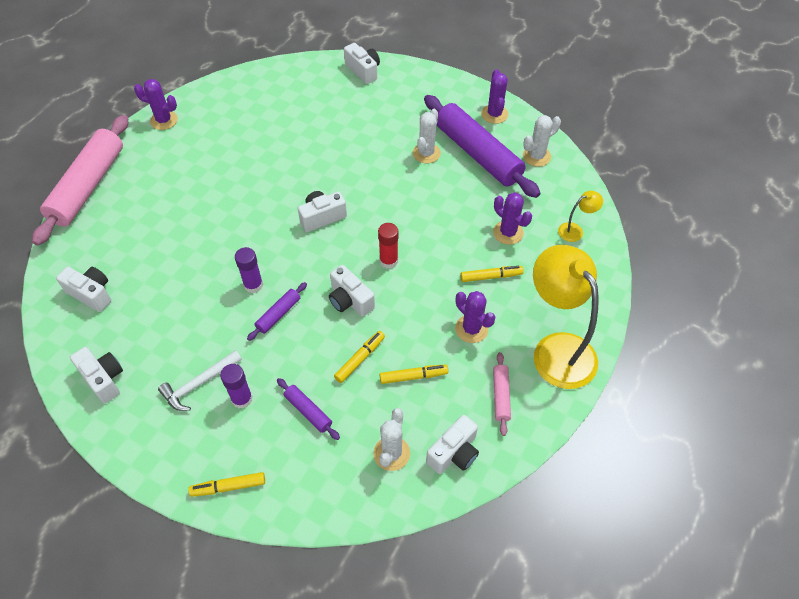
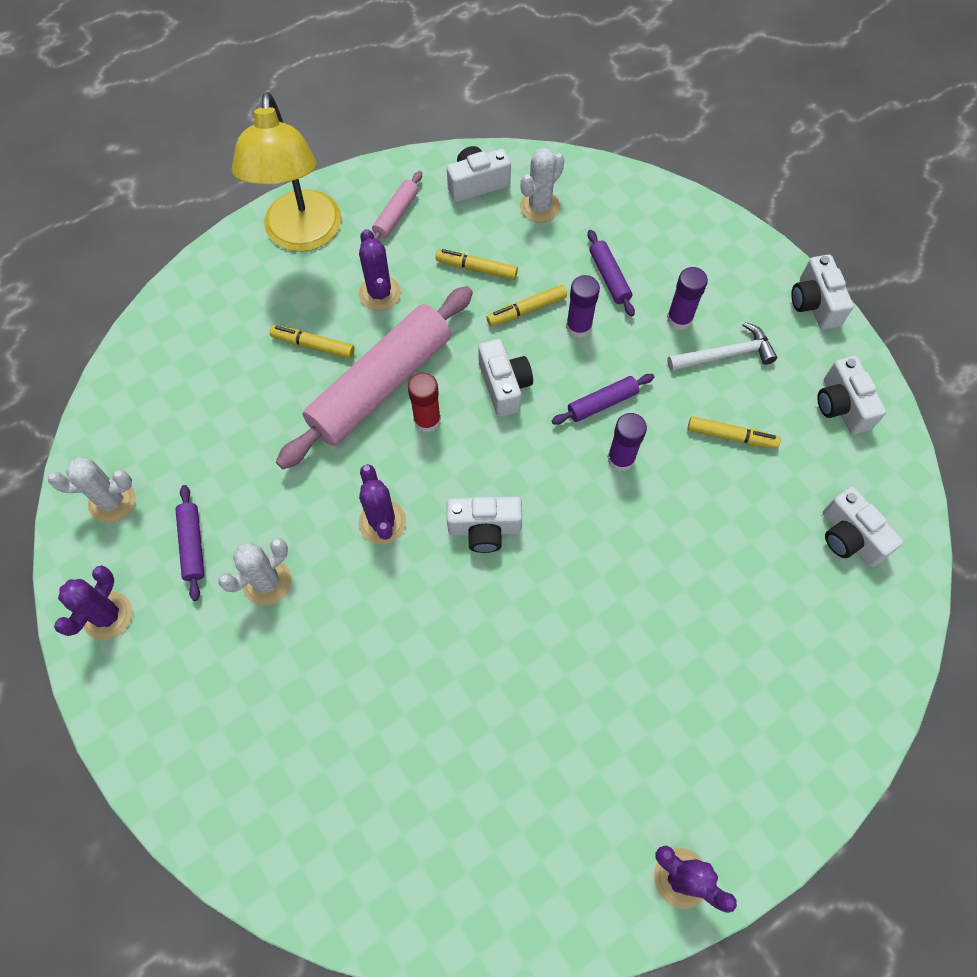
camera: 155 degrees left, 10 degrees up
pink rolling pin [32,115,128,246] -> pink rolling pin moved to [276,286,473,469]
yellow marker [188,472,265,497] -> yellow marker moved to [688,416,781,449]
white camera [344,43,380,84] -> white camera moved to [791,255,854,330]
purple rolling pin [424,95,541,198] -> purple rolling pin [175,485,204,601], size x0.43
purple cactus [493,192,532,245] -> purple cactus moved to [359,464,406,544]
yellow lamp [558,191,603,242] -> none
none -> purple glue stick [566,275,600,338]

